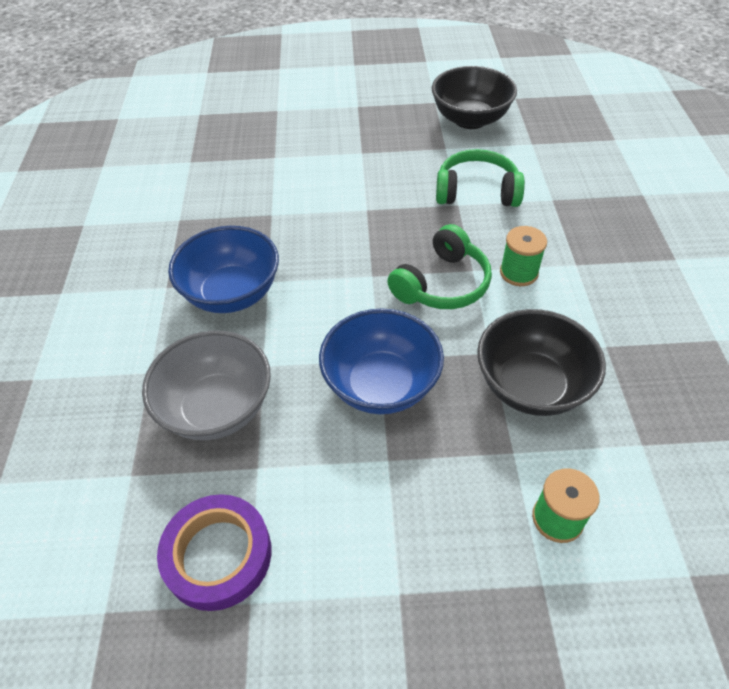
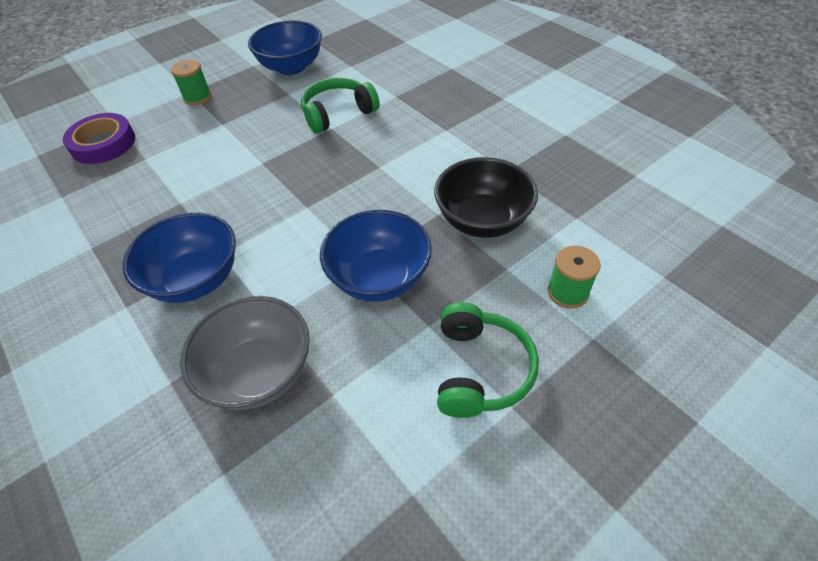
camera: 35 degrees left, 0 degrees up
purple tape [157,494,271,611] -> purple tape moved to [63,113,135,164]
green headphones [387,224,492,309] -> green headphones moved to [437,302,539,418]
black bowl [432,66,517,129] -> blue bowl [248,20,322,75]
green spool [500,226,547,286] -> green spool moved to [171,59,211,105]

